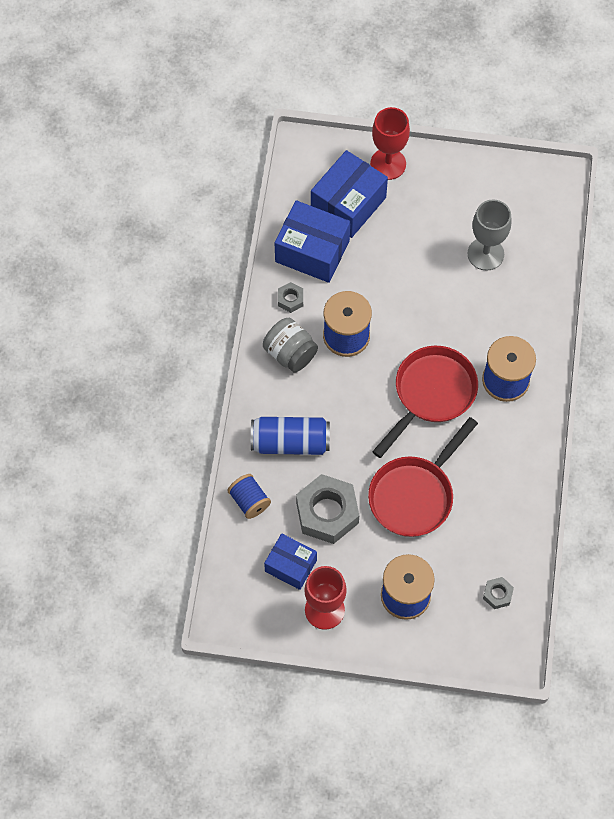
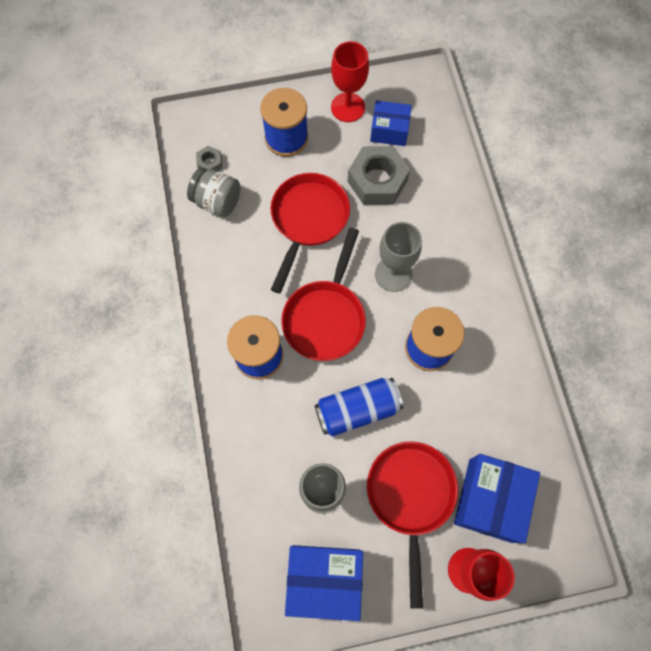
camera: 160 degrees right, 5 degrees up
blue spool [227,474,271,519] -> none
blue can [251,417,330,455] -> blue can moved to [314,378,403,436]
grey jar [263,318,318,372] -> grey jar moved to [187,168,241,217]
blue box [275,200,350,283] -> blue box moved to [285,545,363,621]
grey nut [278,282,303,313] -> none
none -> red pan [367,441,458,609]
none -> grey goblet [375,222,422,292]

